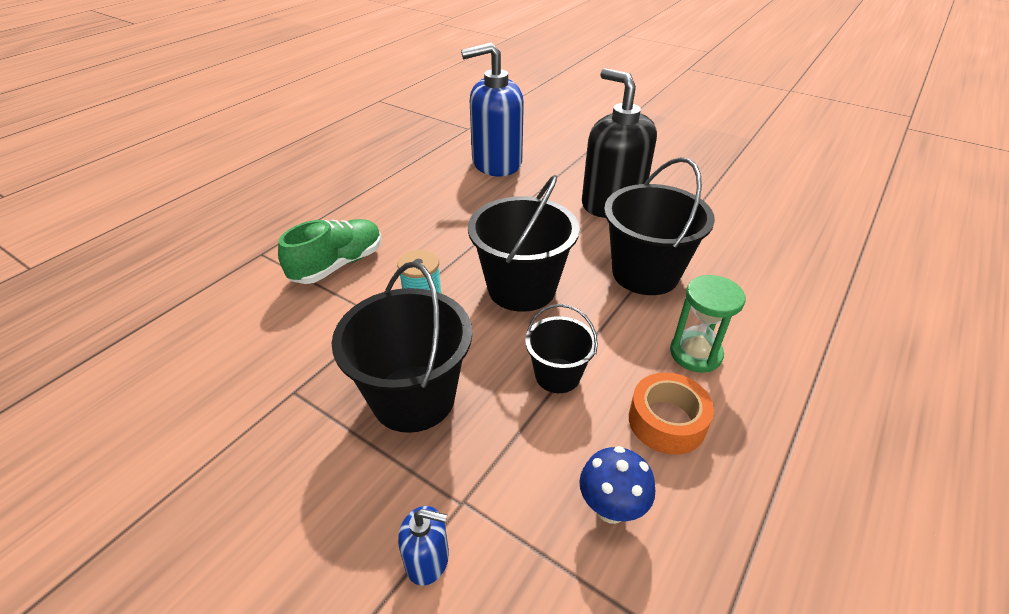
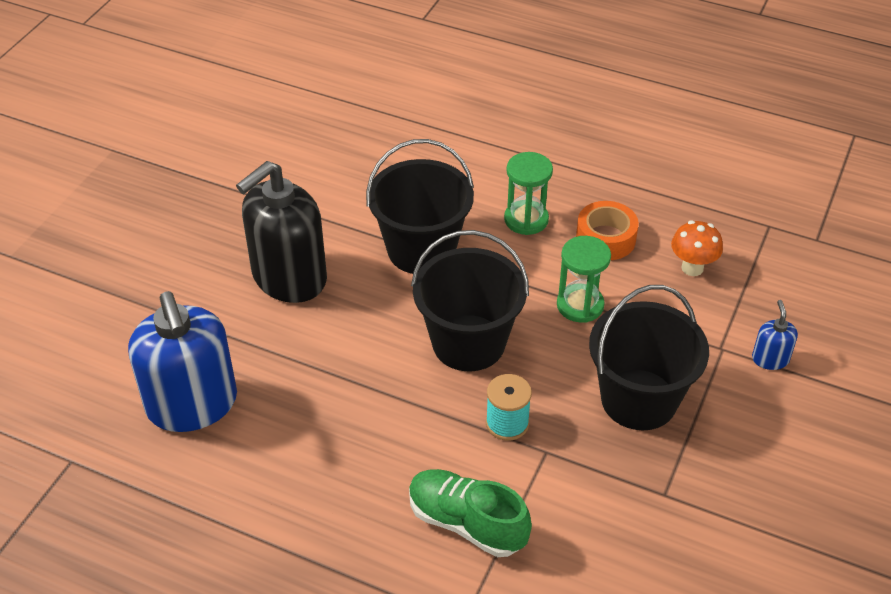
camera: 100 degrees left, 5 degrees up
black bucket [525,304,598,393] -> green hourglass [557,236,611,323]
blue mushroom [579,446,655,524] -> orange mushroom [671,220,723,276]

